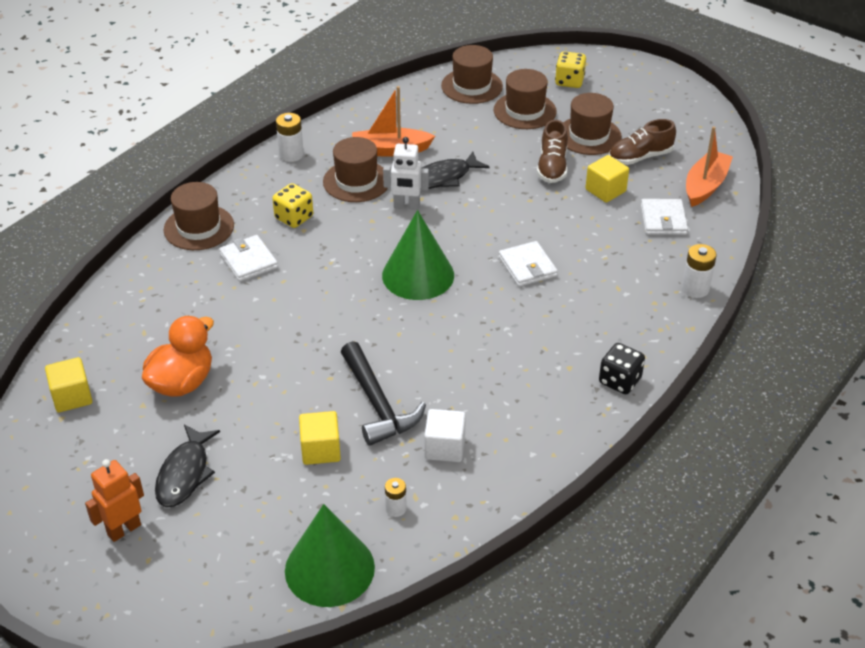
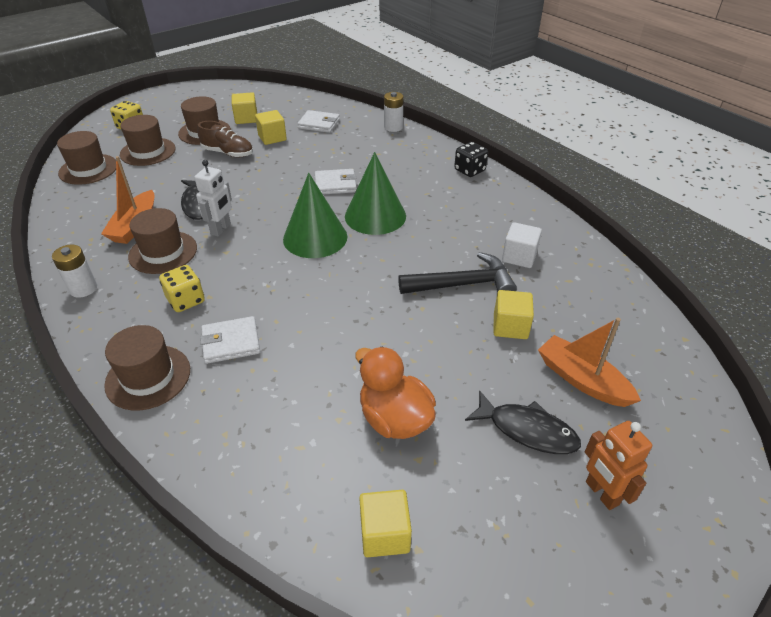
camera: 75 degrees left, 0 degrees up
green cone [285,504,375,607] -> green cone moved to [345,152,406,235]
white battery [385,478,407,517] -> none
brown shoe [609,119,676,165] -> yellow cube [232,92,257,124]
orange boat [686,126,733,207] -> orange boat moved to [538,318,641,407]

